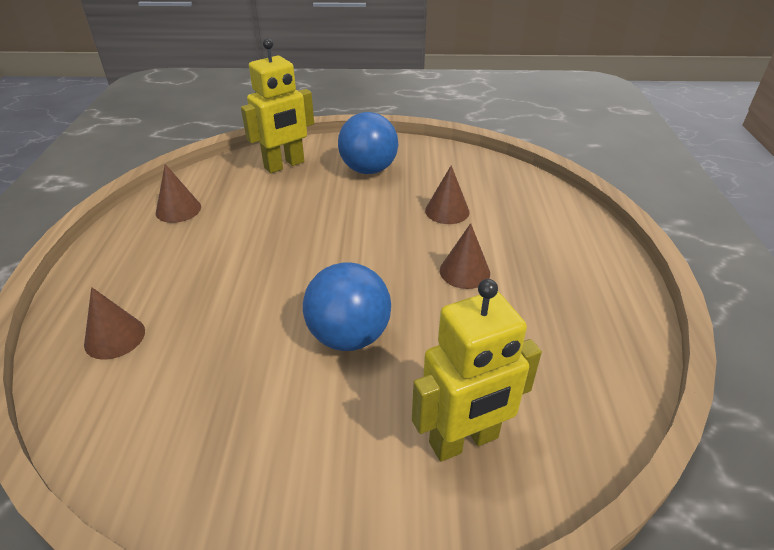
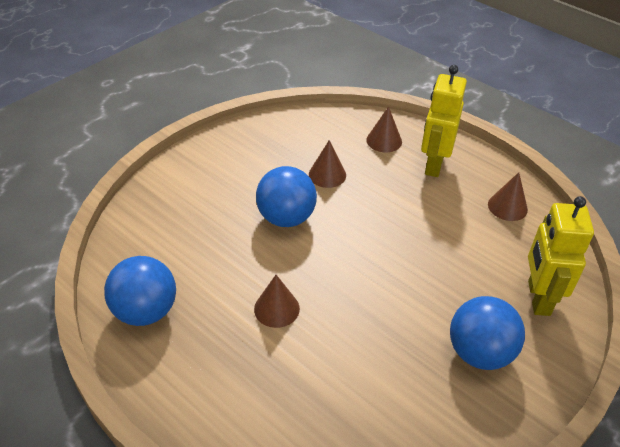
camera: 130 degrees right, 5 degrees up
yellow robot [412,279,542,462] -> yellow robot moved to [421,65,467,177]
brown cone [425,165,470,224] -> brown cone moved to [309,140,346,188]
none -> blue ball [104,256,176,326]

